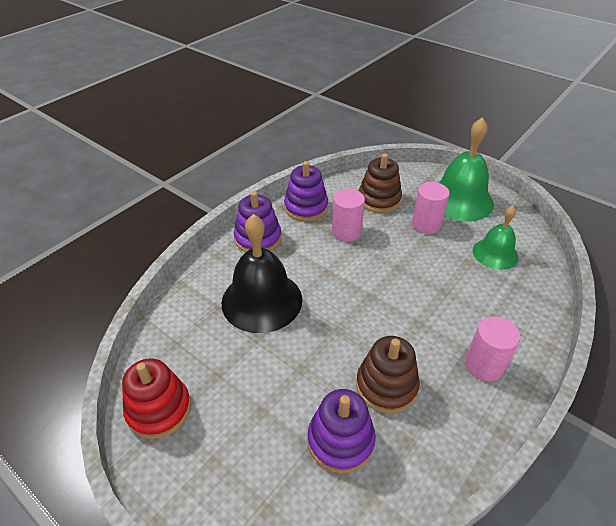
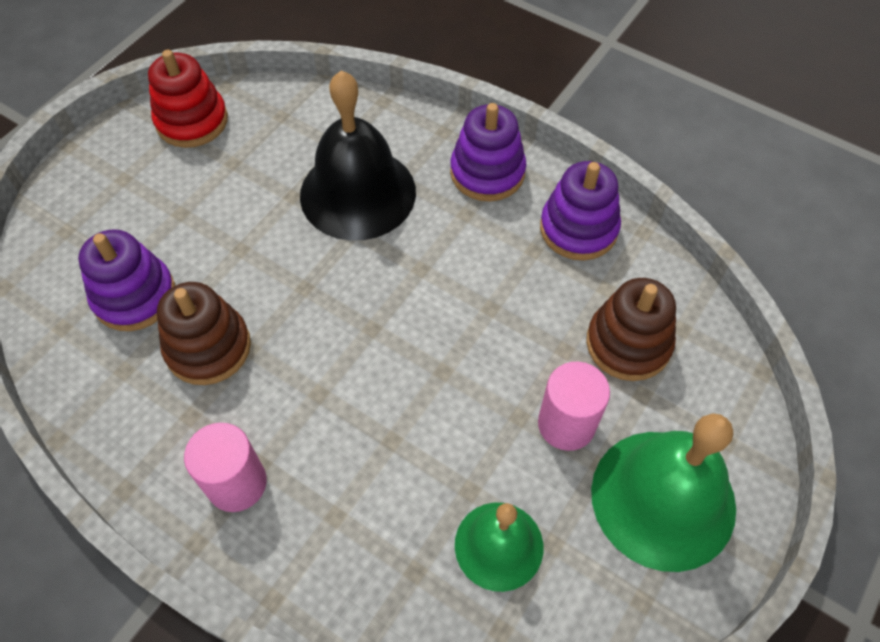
camera: 85 degrees right, 15 degrees up
pink cylinder [332,189,365,242] -> none

